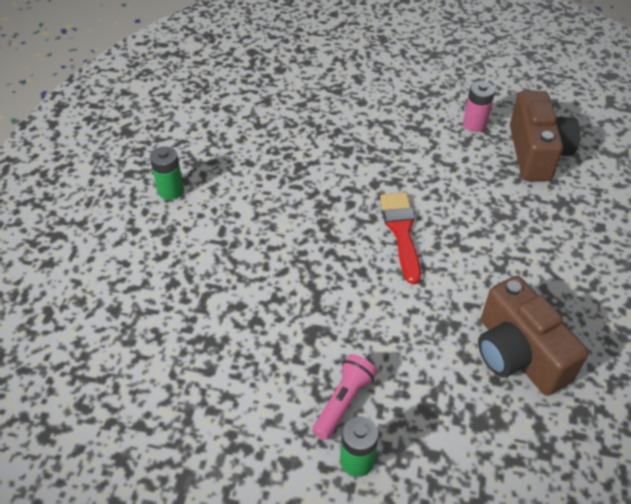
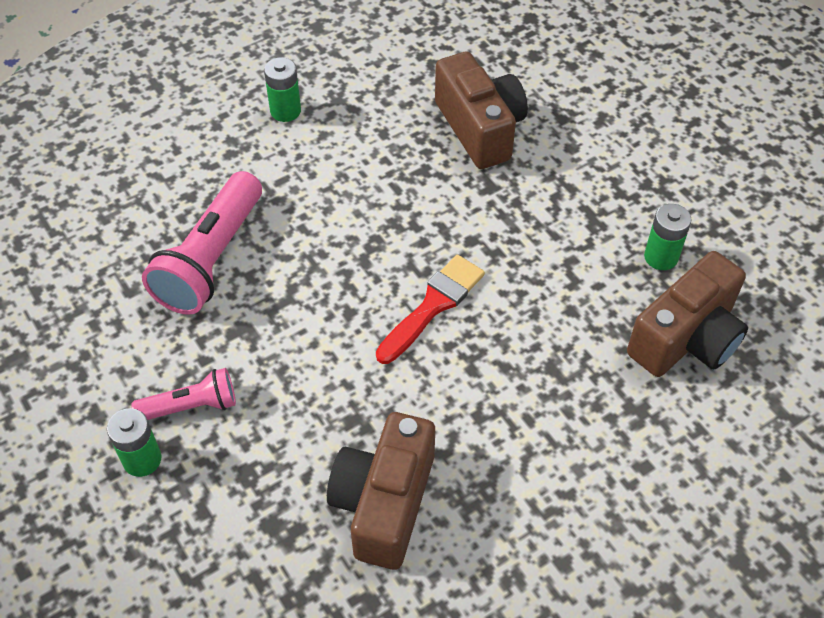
camera: 45 degrees right, 5 degrees up
pink battery [463,81,495,132] -> green battery [644,204,692,270]
none -> pink flashlight [142,171,262,315]
none -> brown camera [435,51,528,169]

